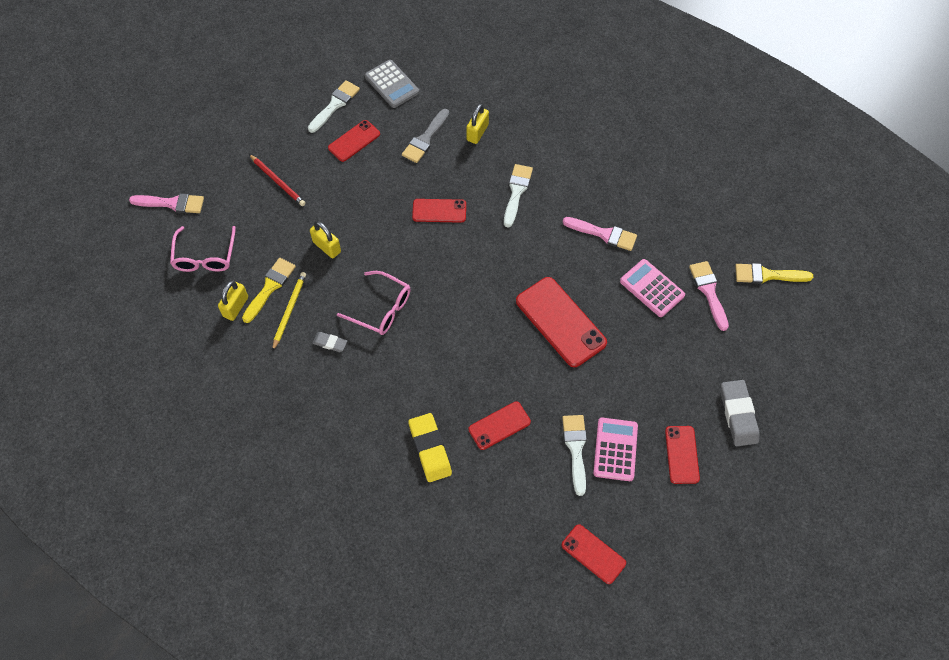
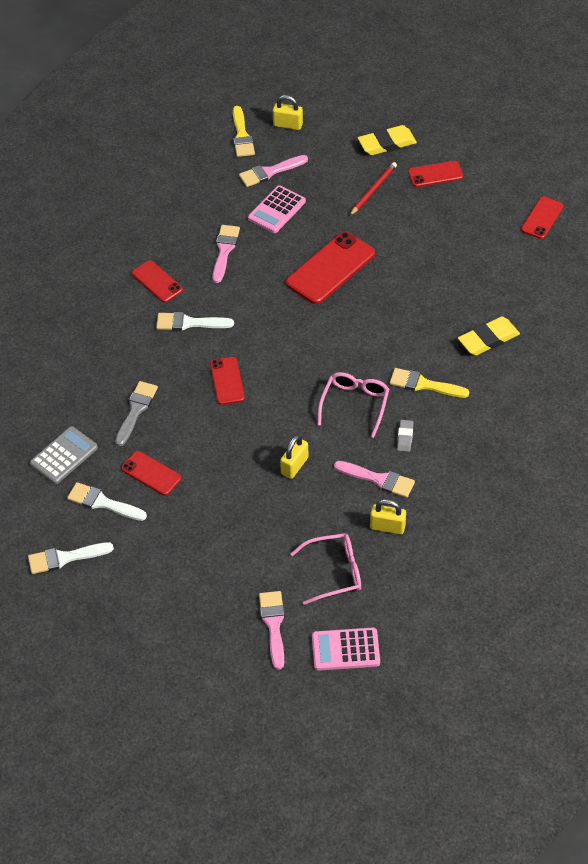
camera: 100 degrees left, 10 degrees down
yellow brush [242,258,296,323] -> yellow brush moved to [390,368,469,398]
red pencil [249,154,306,206] -> red pencil moved to [350,162,397,216]
yellow pencil [272,272,306,351] -> pink brush [334,461,415,498]
grey brush [402,109,449,163] -> grey brush turned 90 degrees counterclockwise [115,381,158,446]
yellow padlock [466,104,489,144] -> yellow padlock moved to [273,95,303,130]
red phone [468,401,531,450] -> red phone moved to [132,260,183,303]
white brush [562,415,587,496] -> white brush moved to [28,542,114,574]
pink calculator [593,418,638,481] -> pink calculator moved to [312,628,380,671]
grey eraser [721,380,759,446] -> yellow eraser [358,125,417,155]

